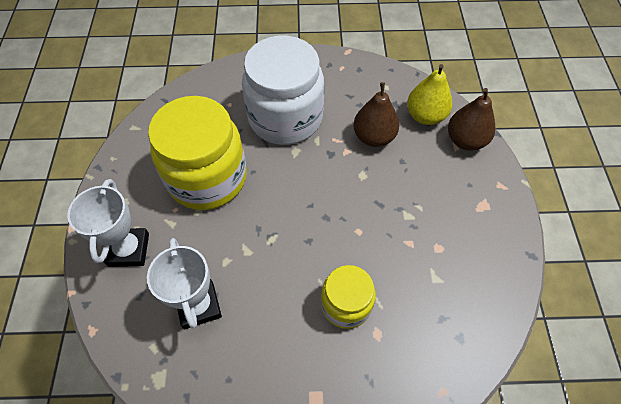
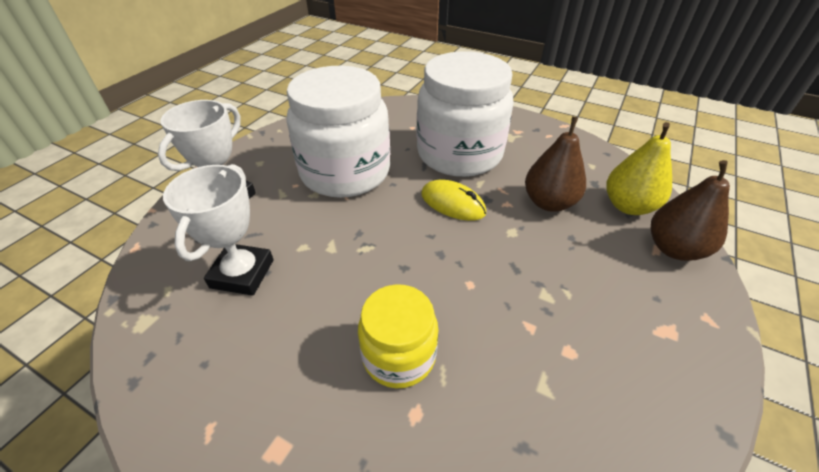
camera: 30 degrees right, 15 degrees down
yellow jar [148,96,247,210] -> white jar [287,66,390,198]
none -> yellow mouse [421,179,486,221]

